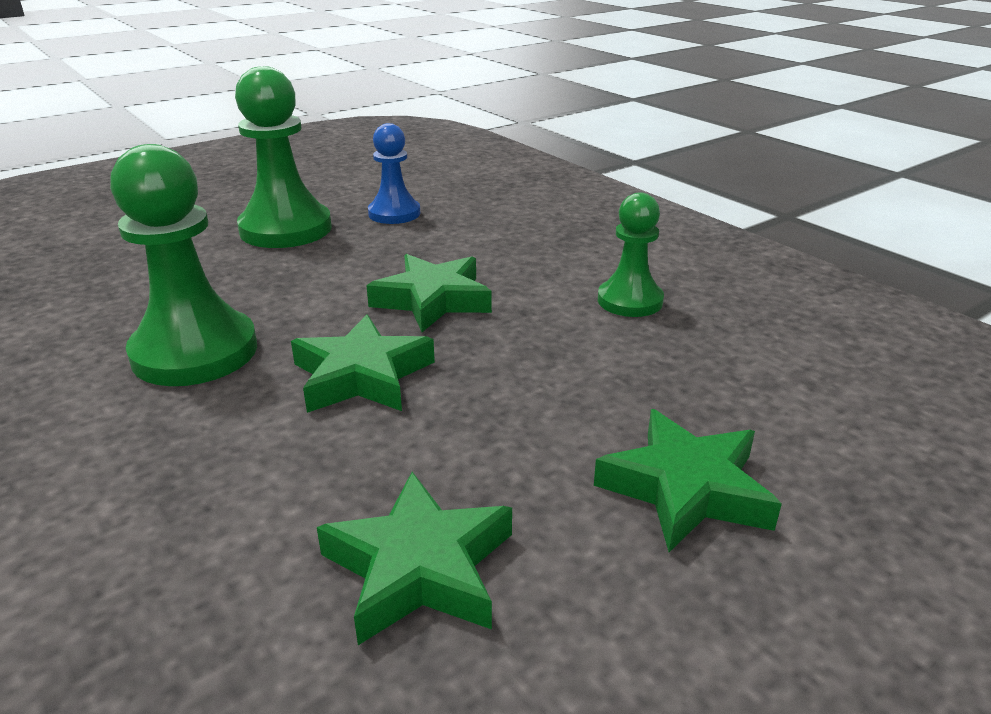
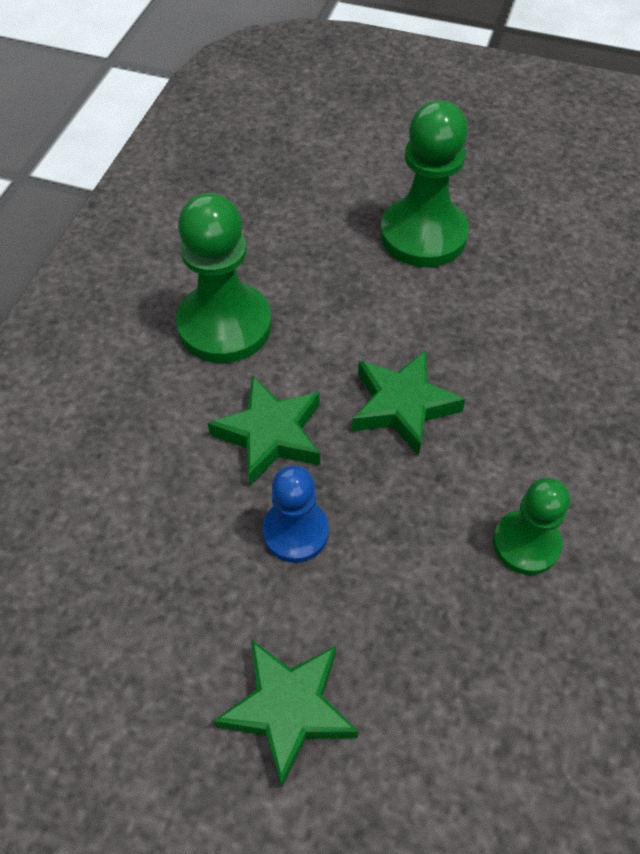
camera: 55 degrees right, 25 degrees up
green star [317,472,512,645] -> none
blue pawn [368,123,421,224] -> blue pawn moved to [262,465,329,563]

